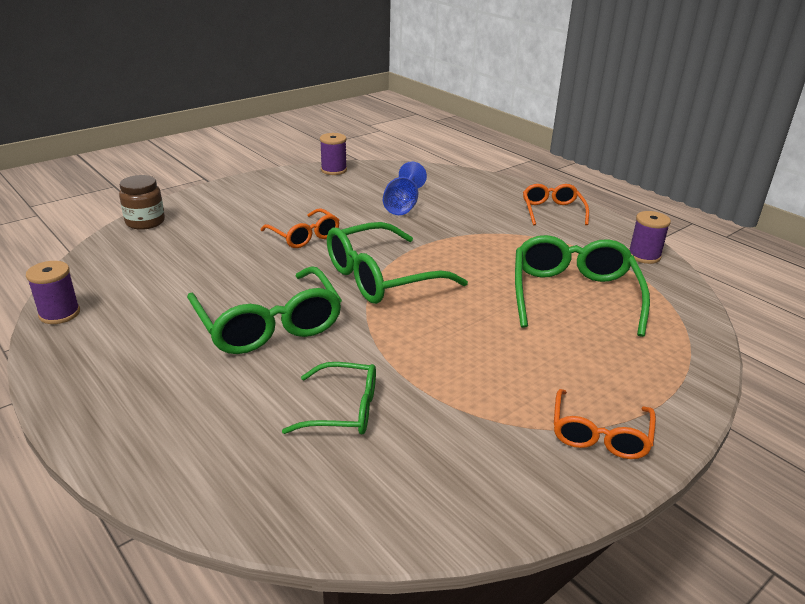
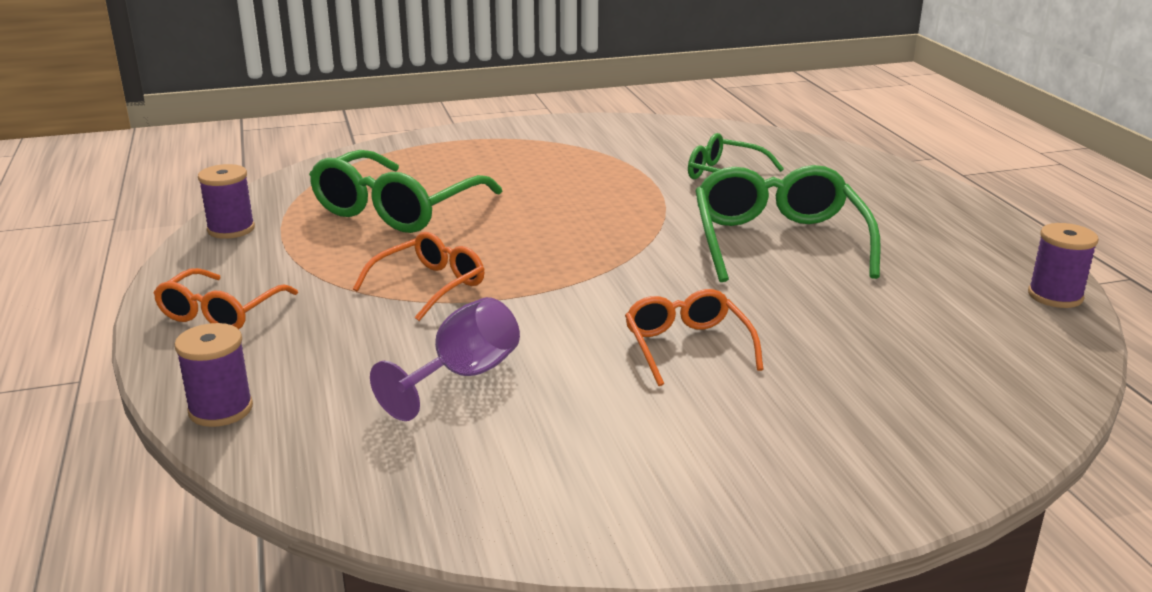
camera: 155 degrees left, 5 degrees down
brown jar [119,175,165,230] -> none
purple spool [320,133,347,175] -> purple spool moved to [175,323,253,427]
green glasses [327,222,468,304] -> none
blue goblet [383,162,427,215] -> purple goblet [370,297,520,421]
orange glasses [554,389,656,459] -> orange glasses moved to [353,232,484,321]

